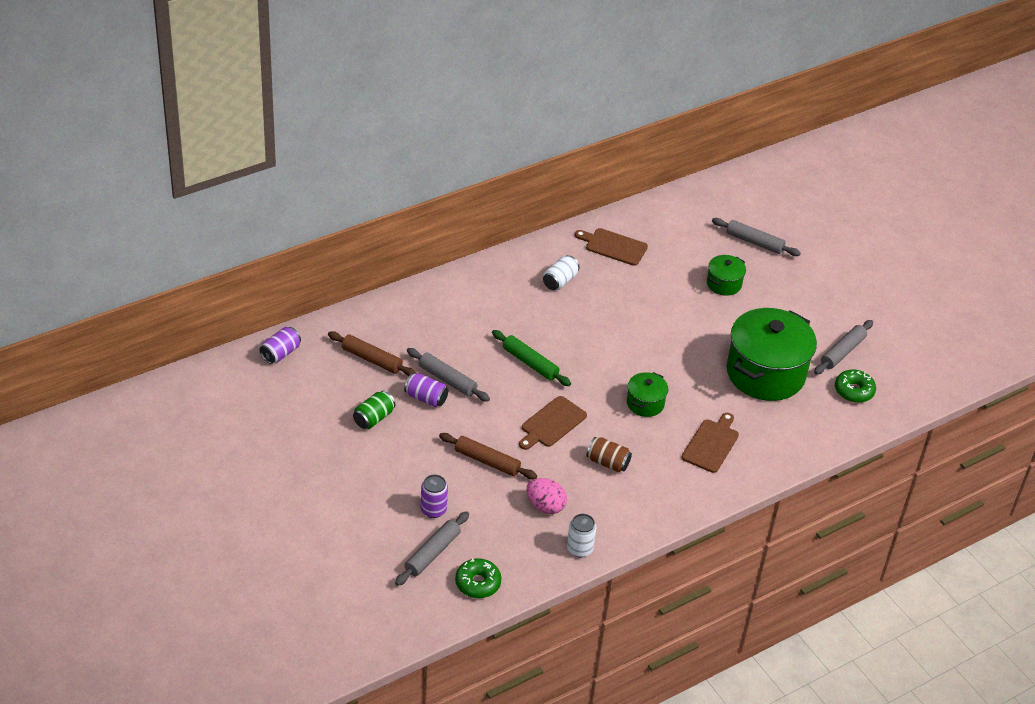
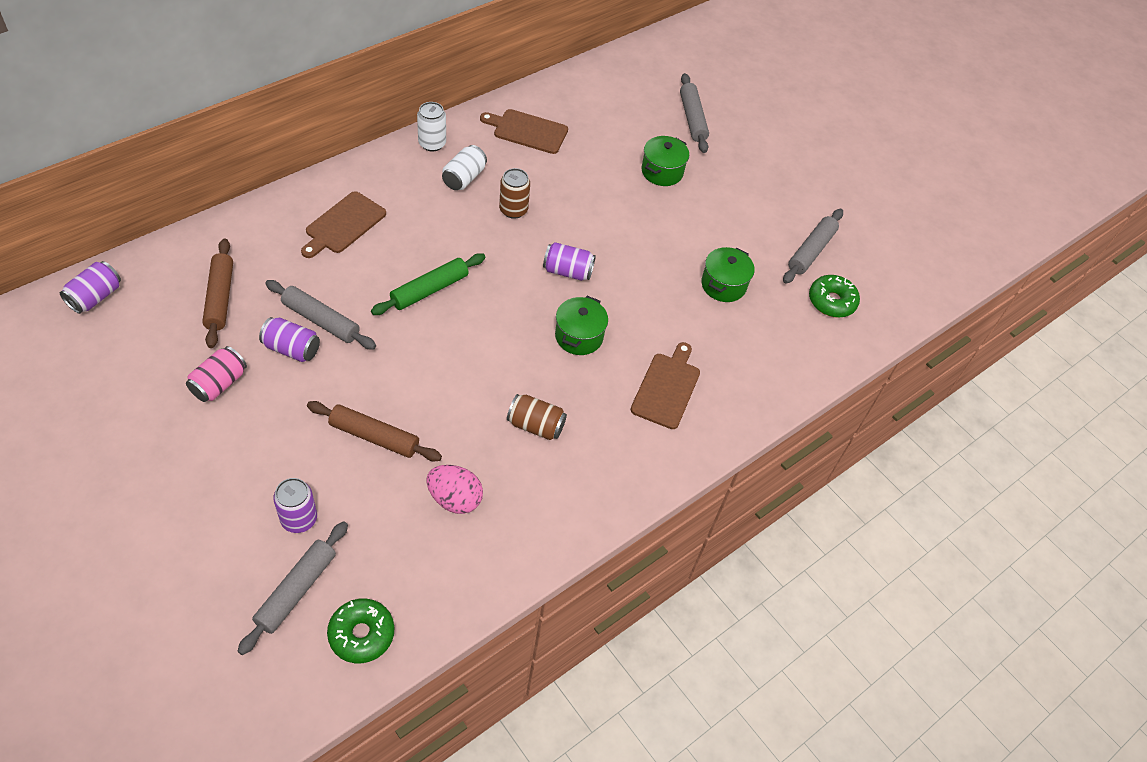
camera: 10 degrees left, 10 degrees up
brown rolling pin [328,331,417,376] -> brown rolling pin turned 60 degrees clockwise [202,238,233,348]
green can [353,390,395,429] -> pink can [186,346,247,402]
green rolling pin [492,330,571,386] -> green rolling pin turned 75 degrees counterclockwise [371,253,485,315]
brown cutting board [519,396,587,450] -> brown cutting board moved to [301,192,386,258]
white can [567,514,596,557] -> white can moved to [417,102,446,152]
grey rolling pin [712,218,801,256] -> grey rolling pin turned 60 degrees clockwise [680,73,709,153]
green pot [727,308,817,401] -> green pot [701,247,755,302], size x0.47
none -> brown can [499,168,530,219]
none -> purple can [543,242,596,281]

